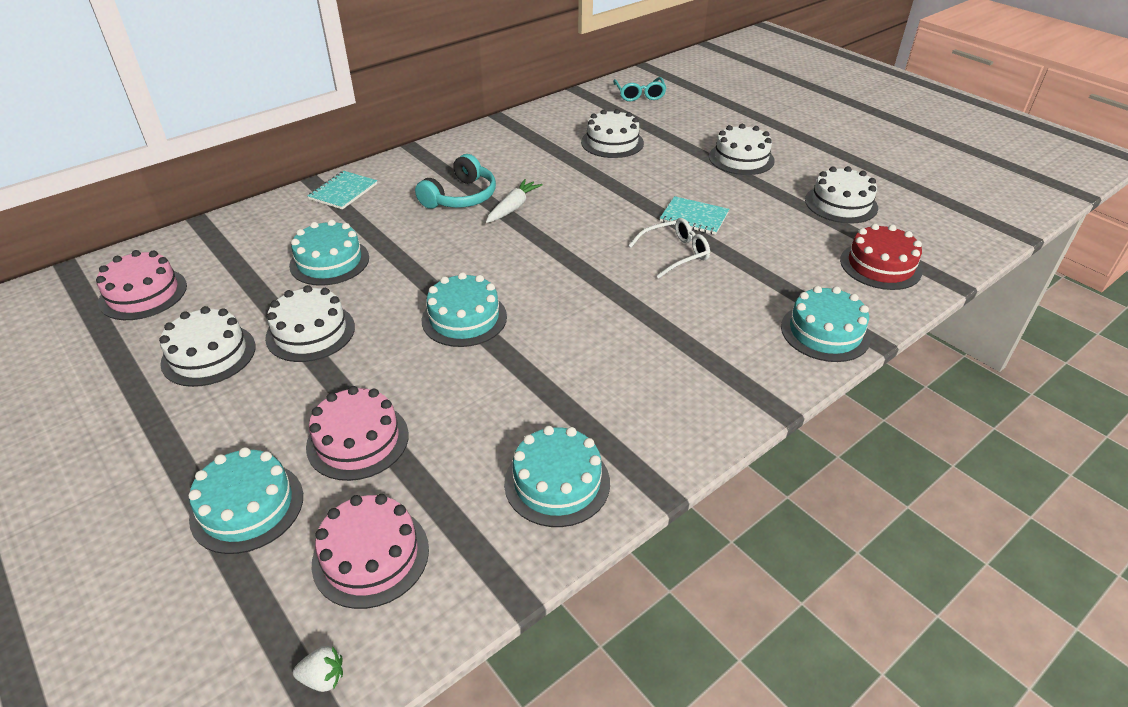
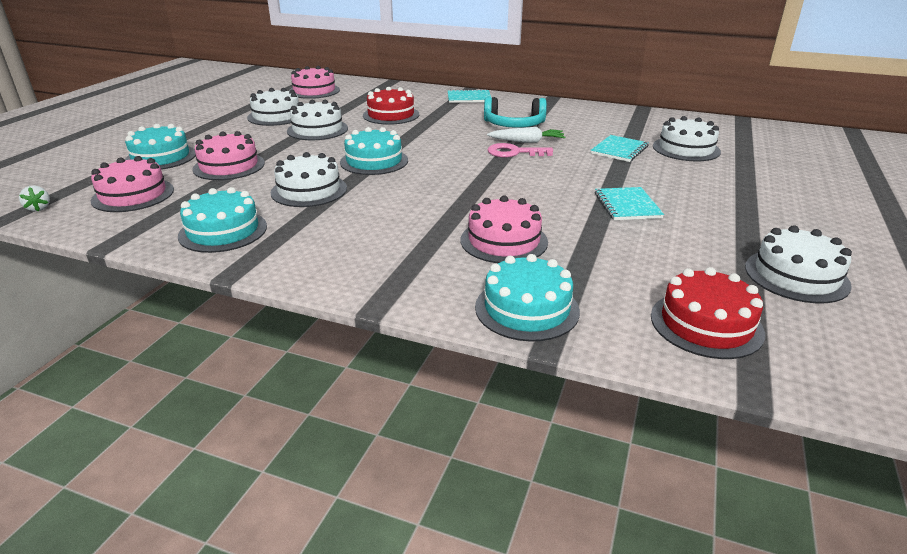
camera: 60 degrees right, 10 degrees down
turquoise cake [289,219,369,286] -> red cake [363,87,419,125]
turquoise glasses [613,77,666,102] -> none
white glasses [628,218,710,278] -> none
white cake [709,124,775,175] -> white cake moved to [270,152,347,207]
none -> pink cake [461,195,548,263]
none -> pink key [488,143,553,158]
none -> turquoise notebook [590,135,649,162]

